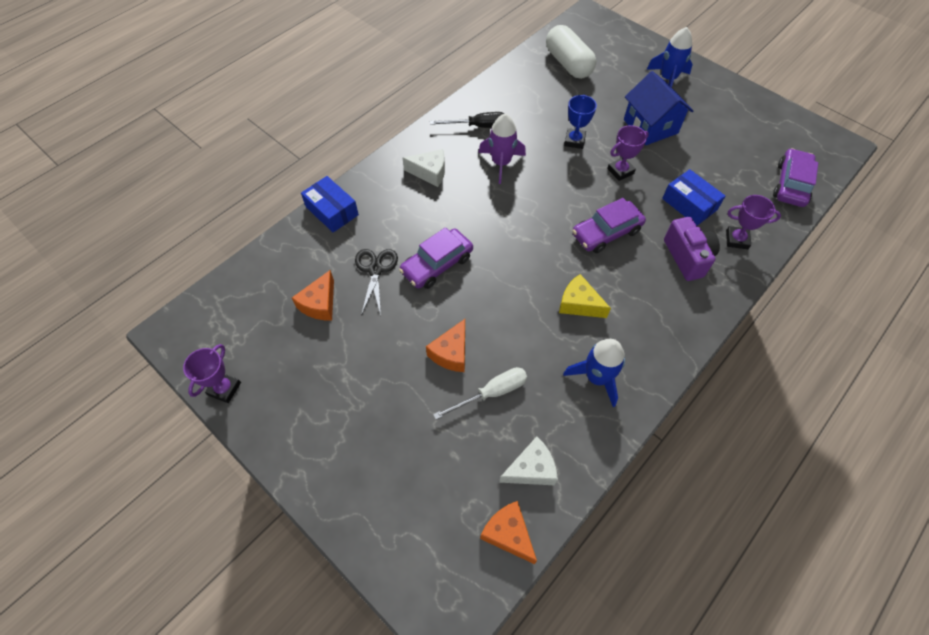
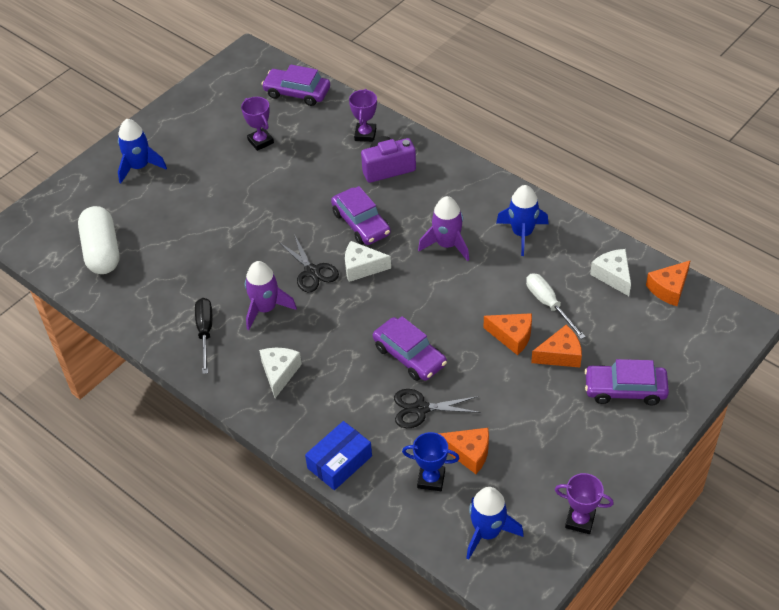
camera: 90 degrees left, 10 degrees down
white capsule [546,25,596,79] -> white capsule turned 75 degrees counterclockwise [78,206,119,274]
yellow cheese [559,274,611,318] -> purple rocket [418,196,469,261]
blue trophy [564,95,597,149] -> blue trophy moved to [402,432,459,491]
purple trophy [607,125,649,181] -> purple trophy moved to [241,97,274,151]
blue house [624,71,693,145] -> none
blue box [662,169,725,226] -> none
none -> black scissors [279,234,339,292]
none -> white cheese [345,241,391,282]
none -> blue rocket [466,487,524,560]
none -> orange cheese [531,325,582,368]
none -> purple car [584,359,669,405]

